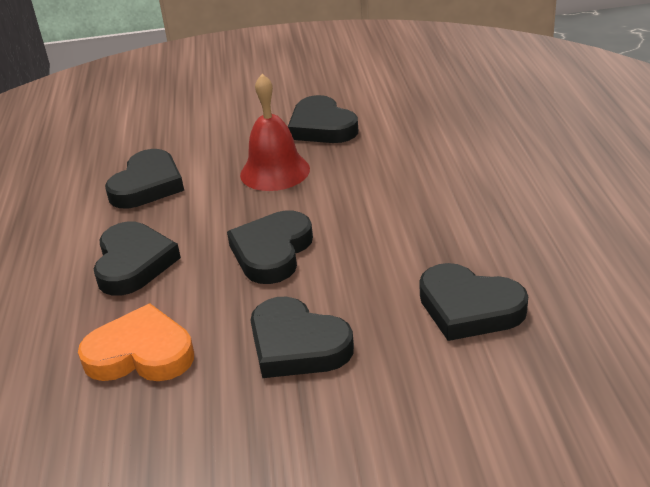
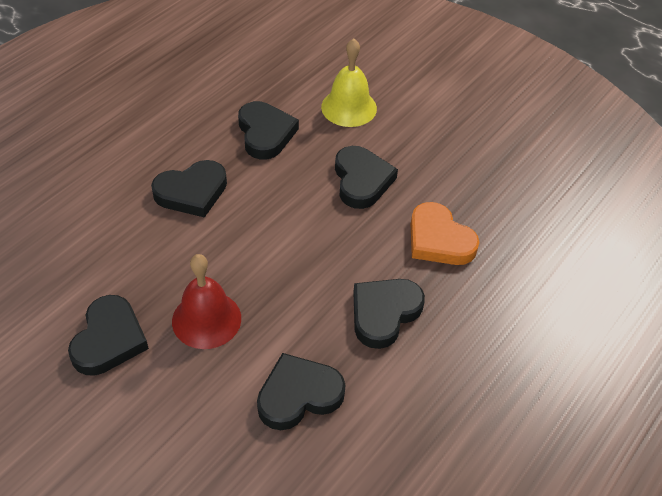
camera: 140 degrees left, 15 degrees up
black heart [227,210,313,284] -> black heart moved to [151,160,227,218]
none -> yellow bell [321,38,377,127]

